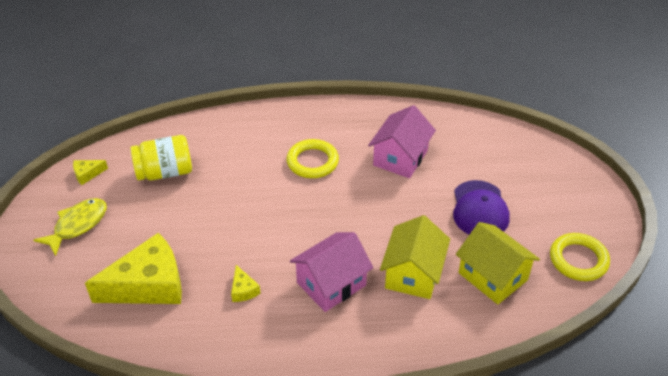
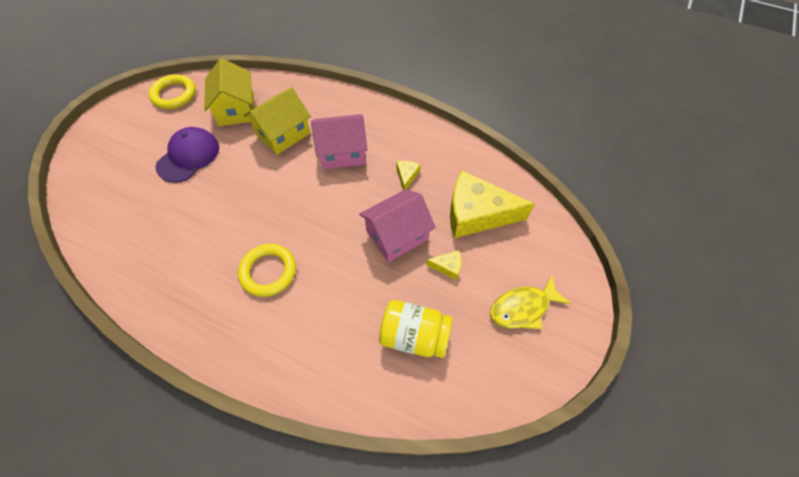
camera: 150 degrees left, 15 degrees up
yellow cheese [73,160,108,185] -> yellow cheese moved to [426,250,461,280]
pink house [368,105,436,178] -> pink house moved to [359,189,436,262]

